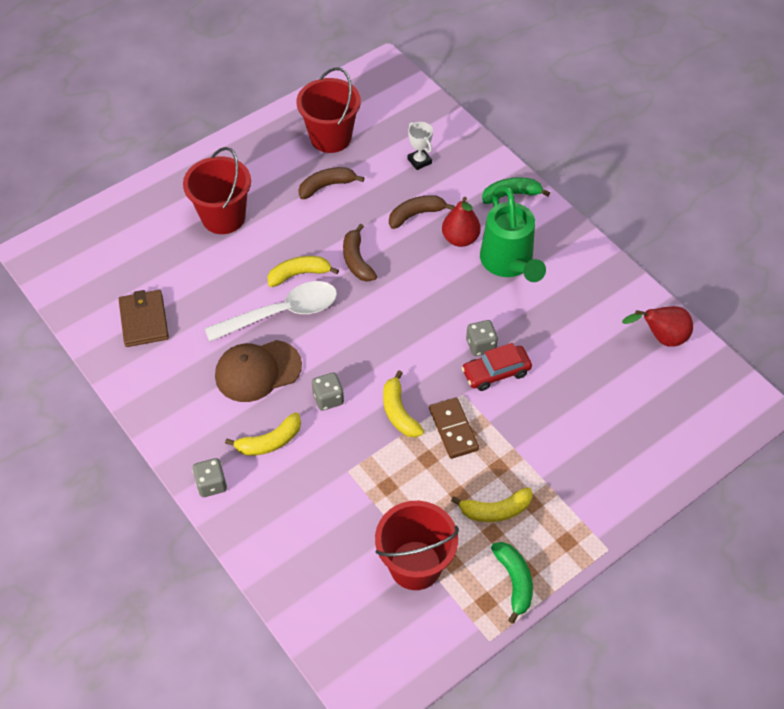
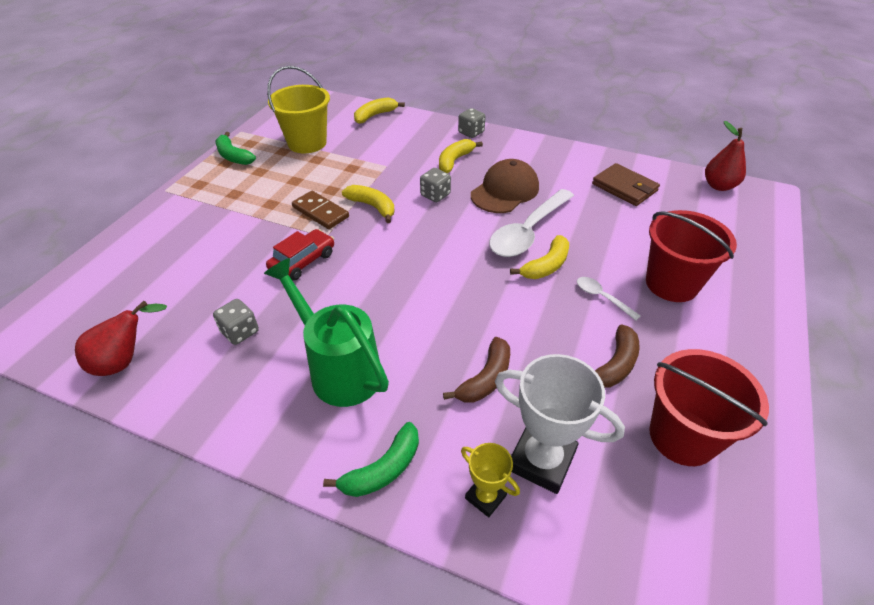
camera: 150 degrees right, 10 degrees down
brown banana [343,224,377,282] -> none
red bucket [375,501,459,590] -> yellow bucket [267,66,330,153]
white trophy [407,122,433,170] -> white trophy [495,354,625,494], size x1.85
red pear [442,197,481,247] -> red pear moved to [705,121,746,191]
yellow banana [451,487,532,522] -> yellow banana moved to [354,97,405,124]
grey dice [466,320,498,356] -> grey dice moved to [213,299,259,345]
none -> yellow trophy [461,443,520,517]
none -> white spoon [577,277,641,321]

